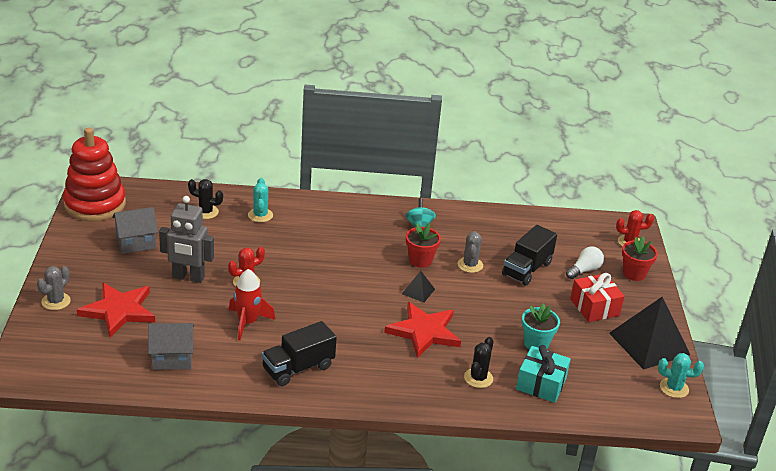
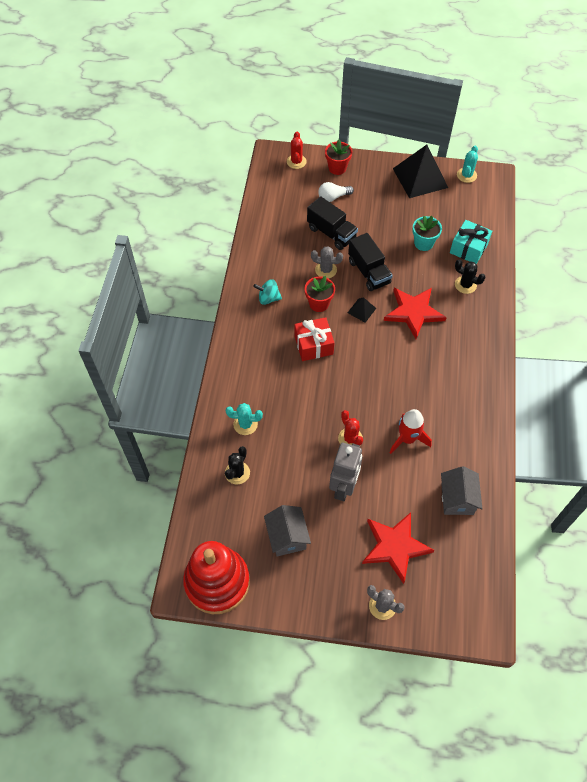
camera: 80 degrees left, 25 degrees up
black truck [262,321,337,386] -> black truck moved to [348,233,393,291]
white light bulb [566,246,604,279] -> white light bulb turned 75 degrees counterclockwise [318,182,354,202]
red gift [570,273,625,322] -> red gift moved to [294,317,334,361]

